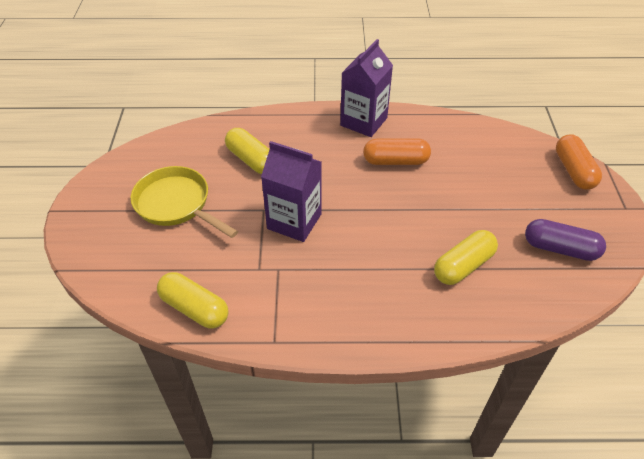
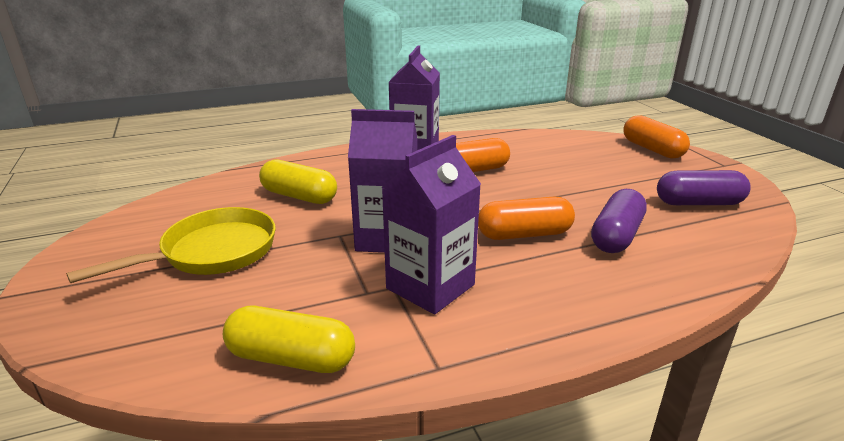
camera: 20 degrees left, 20 degrees down
yellow pan [131,166,238,238] -> yellow pan turned 120 degrees clockwise [66,207,276,283]
yellow capsule [434,230,498,285] -> purple capsule [591,189,647,253]
none -> purple carton [381,135,481,314]
none -> orange capsule [478,197,575,240]

